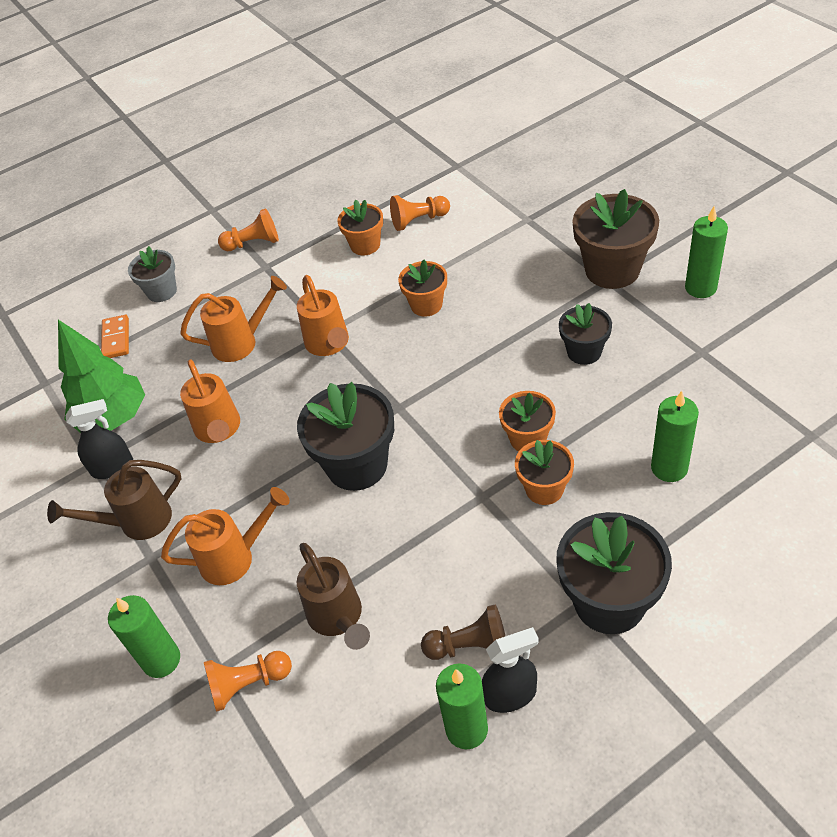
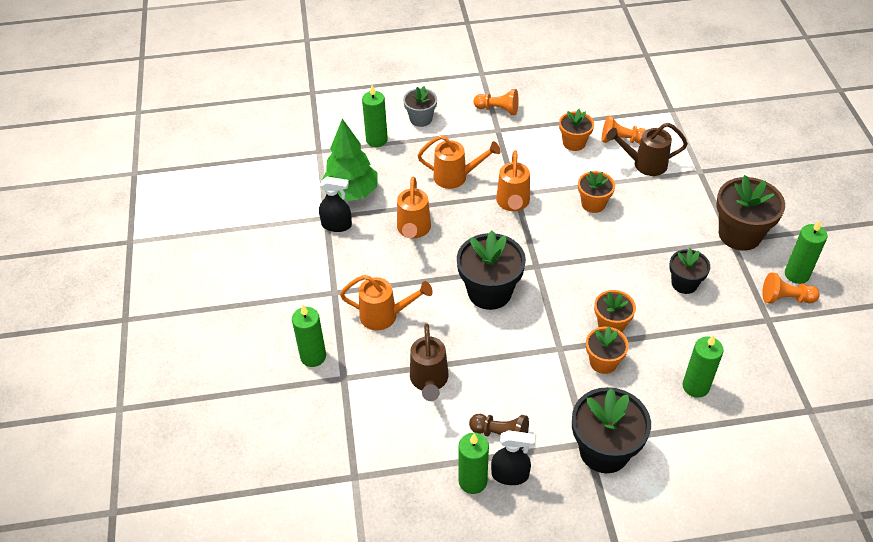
camera: 20 degrees right, 0 degrees up
brown watering can [47,460,181,540] -> brown watering can moved to [606,123,688,176]
orange domino [101,315,129,358] -> green candle [362,85,388,147]
orange pawn [204,651,292,712] -> orange pawn moved to [762,272,820,304]

